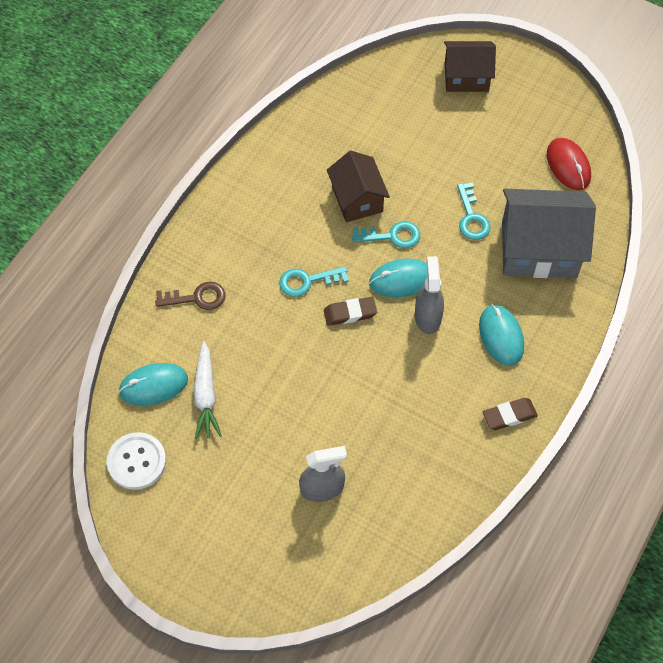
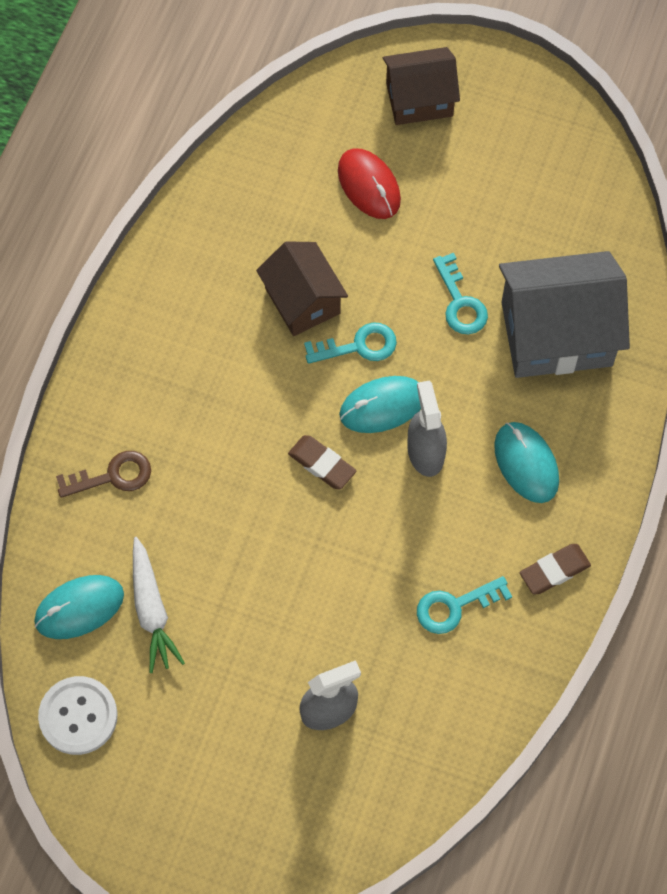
camera: 10 degrees left, 5 degrees up
turquoise key [279,266,349,297] -> turquoise key moved to [417,576,512,634]
brown eraser [324,297,377,326] -> brown eraser turned 60 degrees clockwise [288,435,356,489]
red mouse [547,138,591,190] -> red mouse moved to [338,148,401,219]

